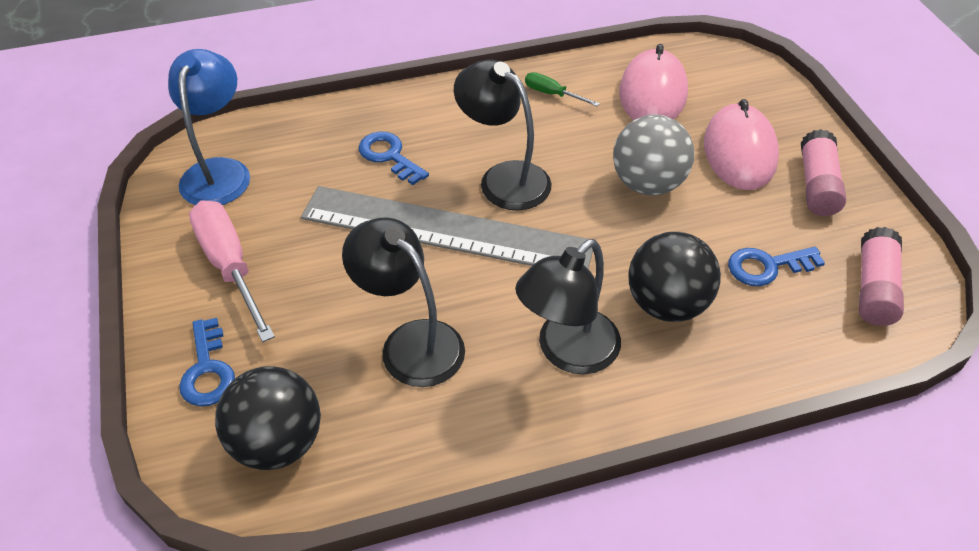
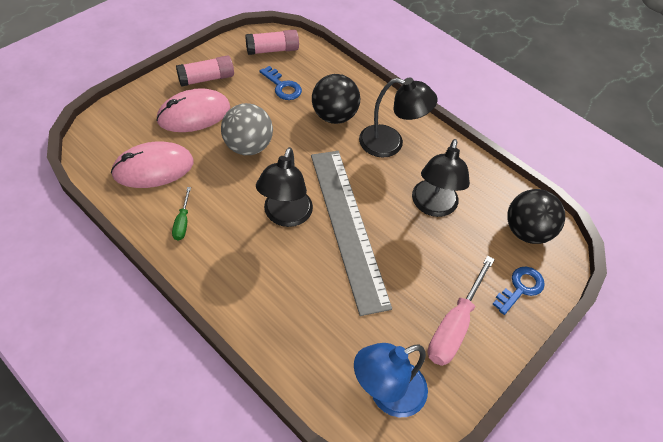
camera: 125 degrees left, 5 degrees up
blue key [359,132,429,185] -> none

